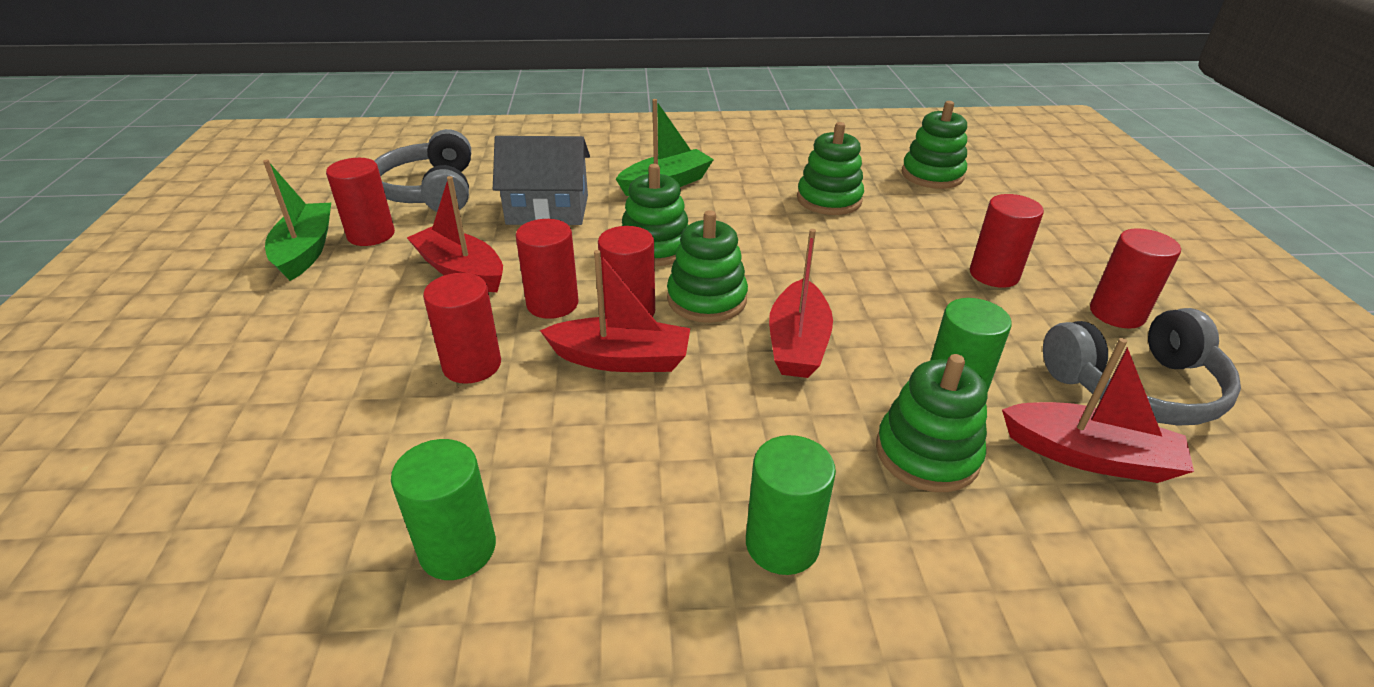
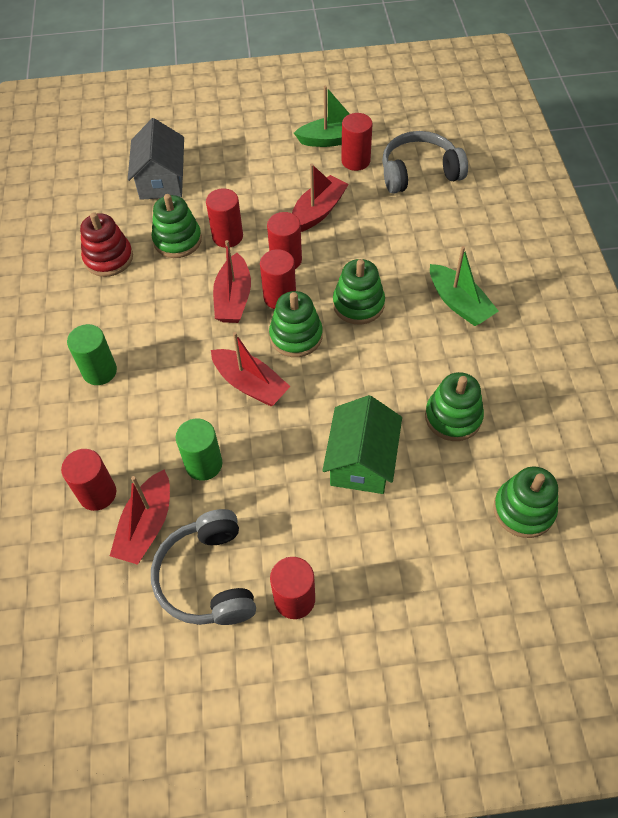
camera: 90 degrees right, 20 degrees up
green cylinder [391,439,496,580] -> red stacking toy [80,212,133,277]
grey house [493,136,590,225] -> grey house moved to [128,118,184,200]
red boat [769,229,833,378] -> red boat turned 150 degrees counterclockwise [211,332,291,406]
green stacking toy [876,354,988,492] -> green stacking toy moved to [152,194,202,258]
red cylinder [970,194,1044,288] -> red cylinder moved to [61,449,116,511]
none -> green house [322,395,402,494]

